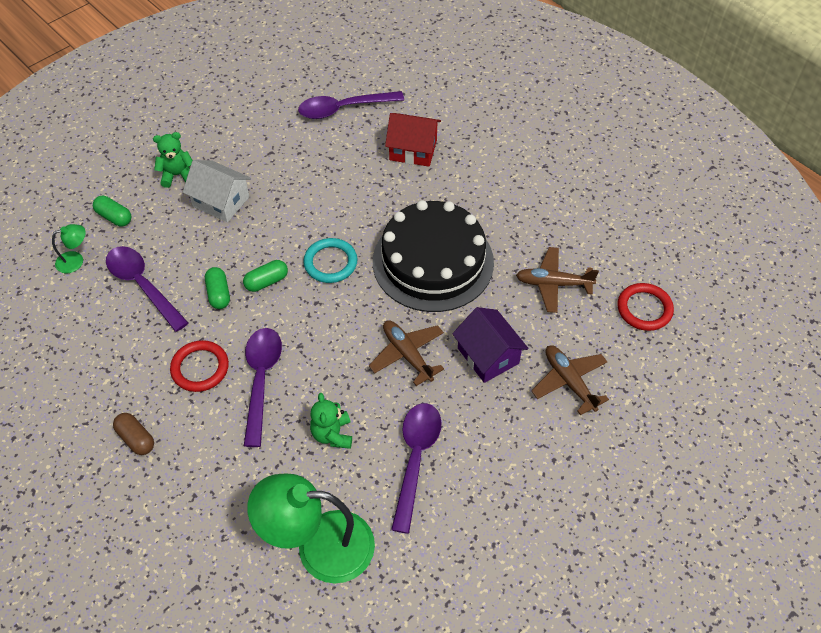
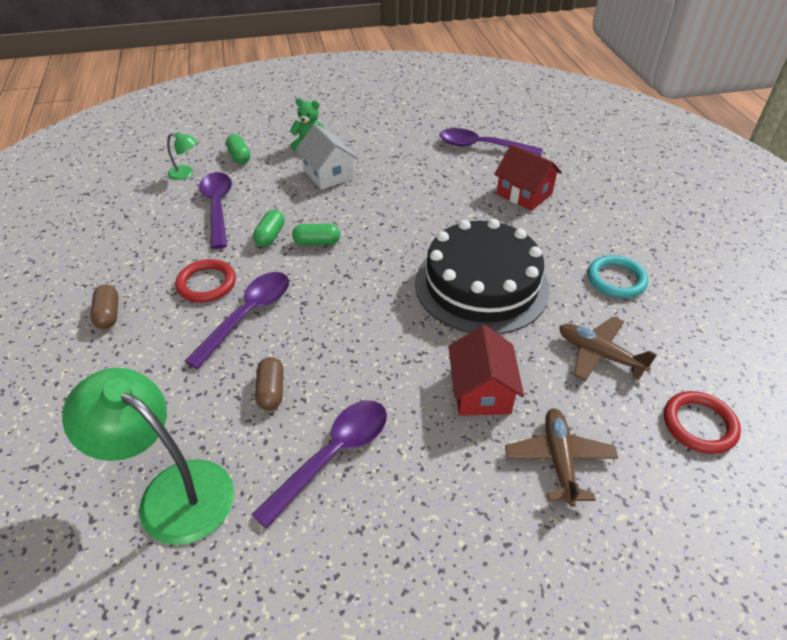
camera: 30 degrees right, 10 degrees down
turquoise ring [303,238,357,283] -> turquoise ring moved to [588,255,648,298]
green teddy bear [310,393,352,449] -> brown capsule [255,357,283,410]
brown plane [369,320,444,386] -> none
purple house [452,307,529,383] -> red house [449,325,524,416]

